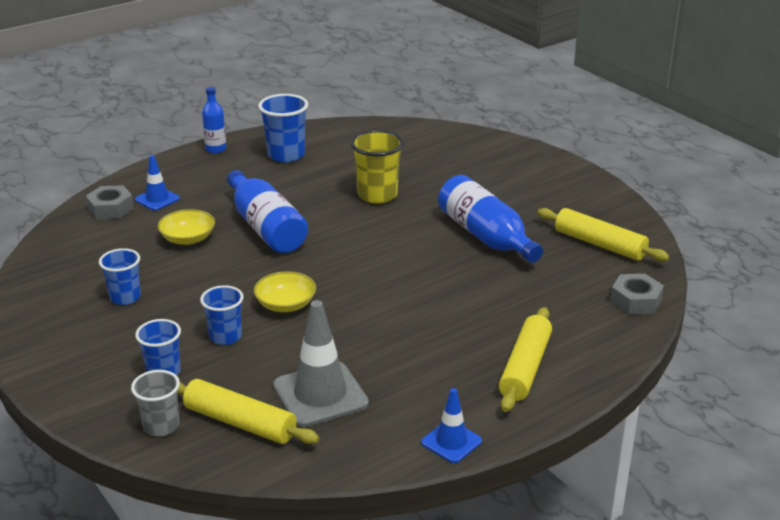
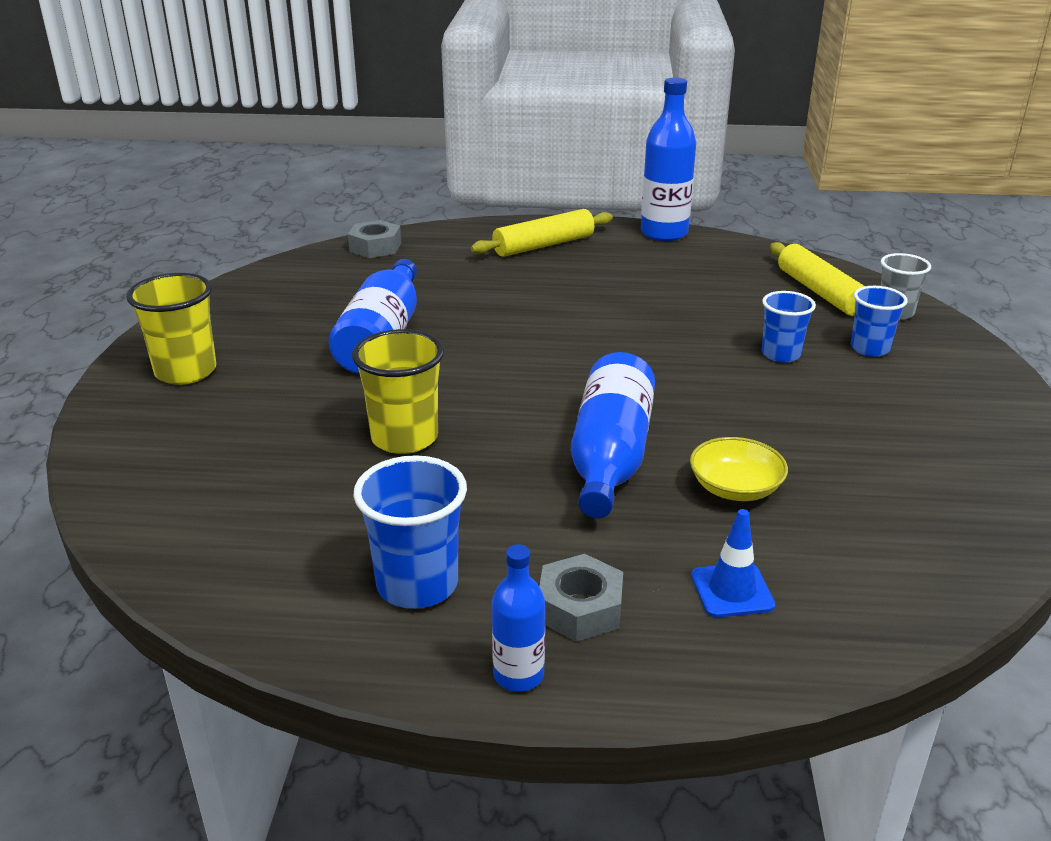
camera: 140 degrees left, 0 degrees up
grey nut [86,186,134,219] -> grey nut moved to [539,554,623,642]
blue cup [99,248,141,305] -> none
yellow bowl [254,271,316,312] -> none
grey traffic cone [273,300,369,427] -> none
blue traffic cone [421,388,482,463] -> blue bottle [641,77,696,241]
yellow rolling pin [537,208,669,261] -> none
none -> yellow cup [126,273,216,385]

